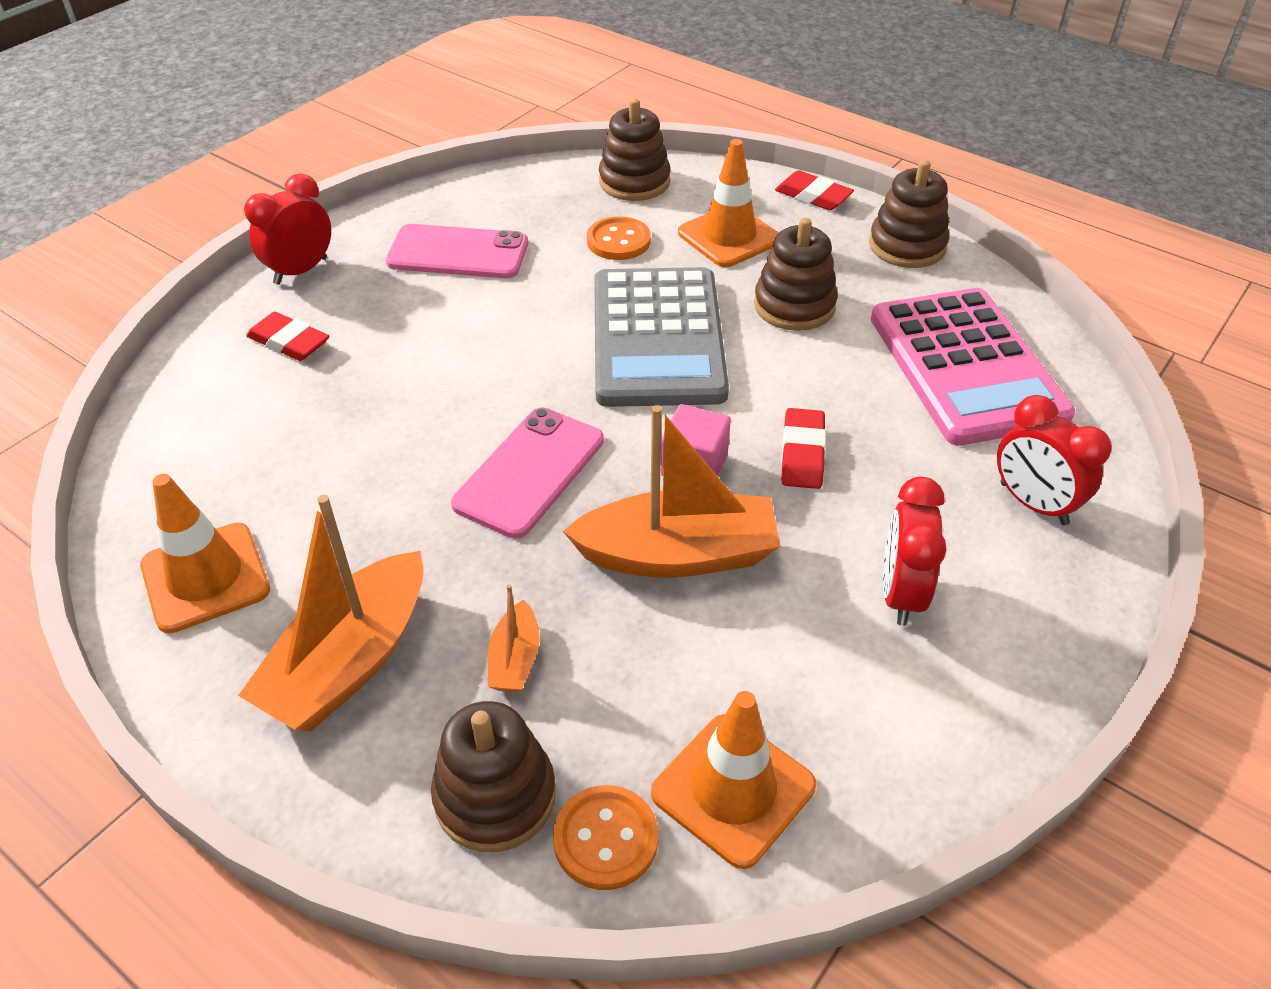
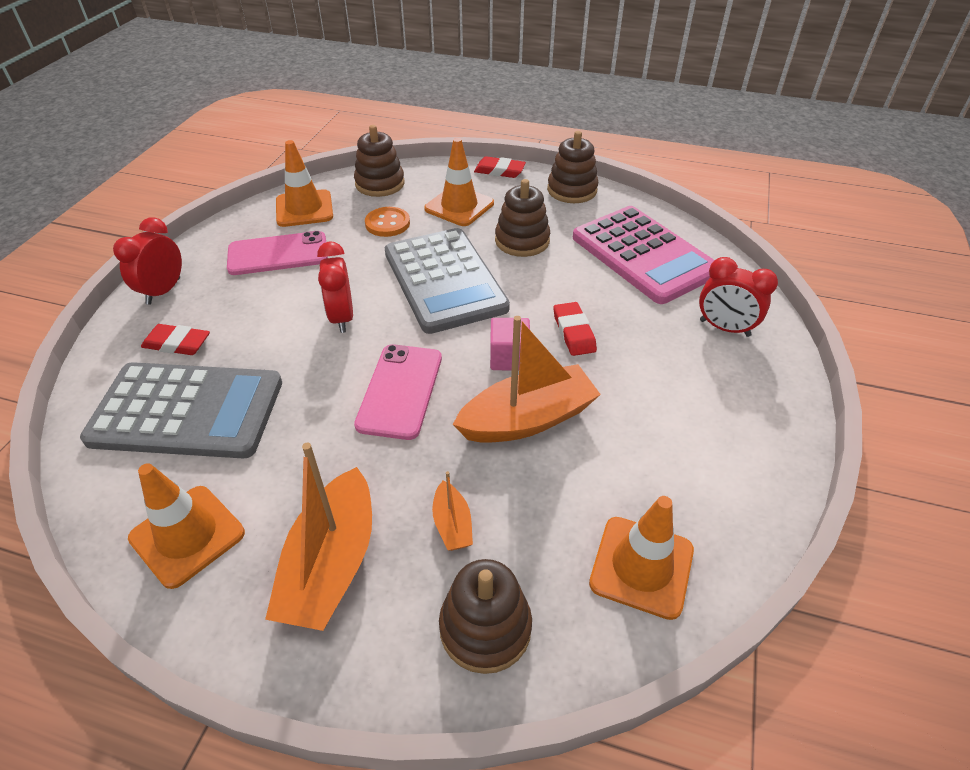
camera: 20 degrees left, 0 degrees up
orange button [553,785,658,890] -> none
red clock [883,477,946,626] -> red clock moved to [317,241,353,333]
none -> grey calculator [80,363,282,458]
none -> orange traffic cone [276,140,333,227]

